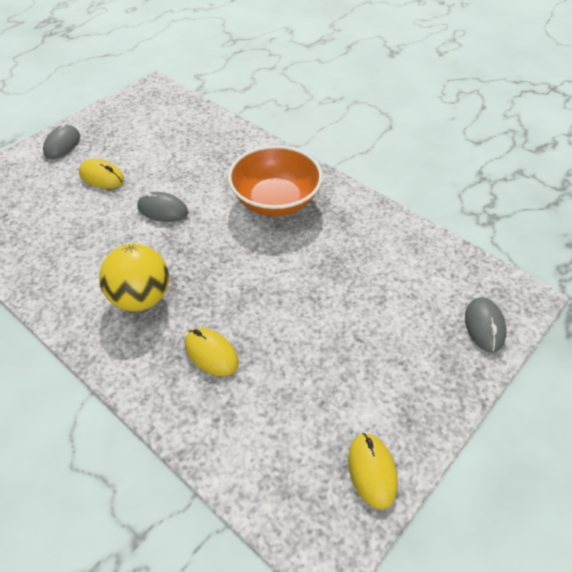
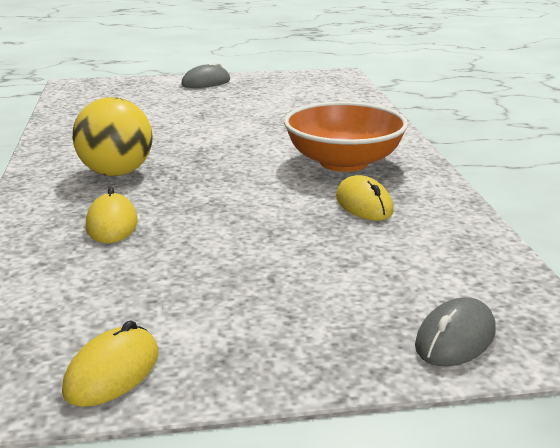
camera: 40 degrees right, 25 degrees down
yellow mouse [79,159,124,189] -> yellow mouse moved to [336,175,394,221]
grey mouse [137,192,188,222] -> none

